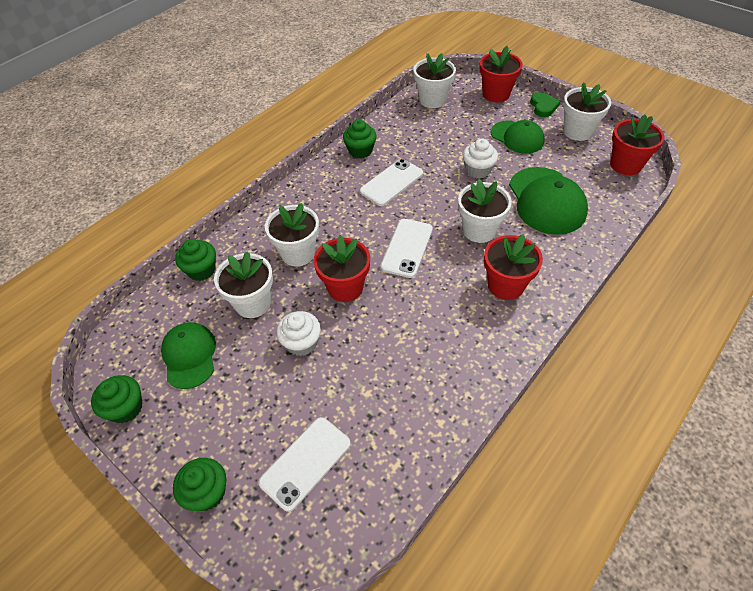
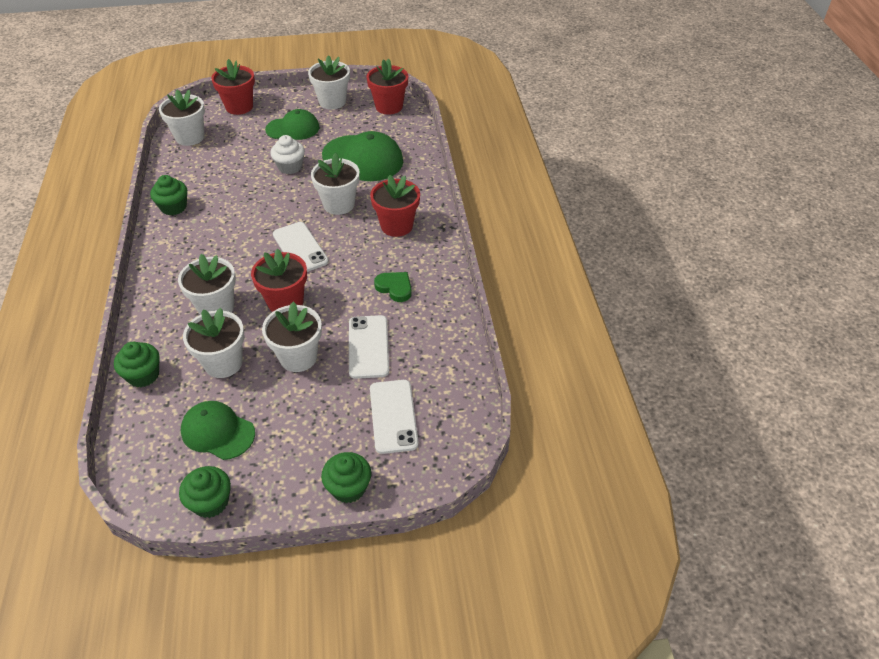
camera: 50 degrees left, 5 degrees down
white cupcake [276,311,321,356] -> white flower pot [262,302,322,372]
white phone [360,159,423,206] -> white phone moved to [349,315,389,379]
green heart [530,92,560,117] -> green heart moved to [374,272,412,302]

